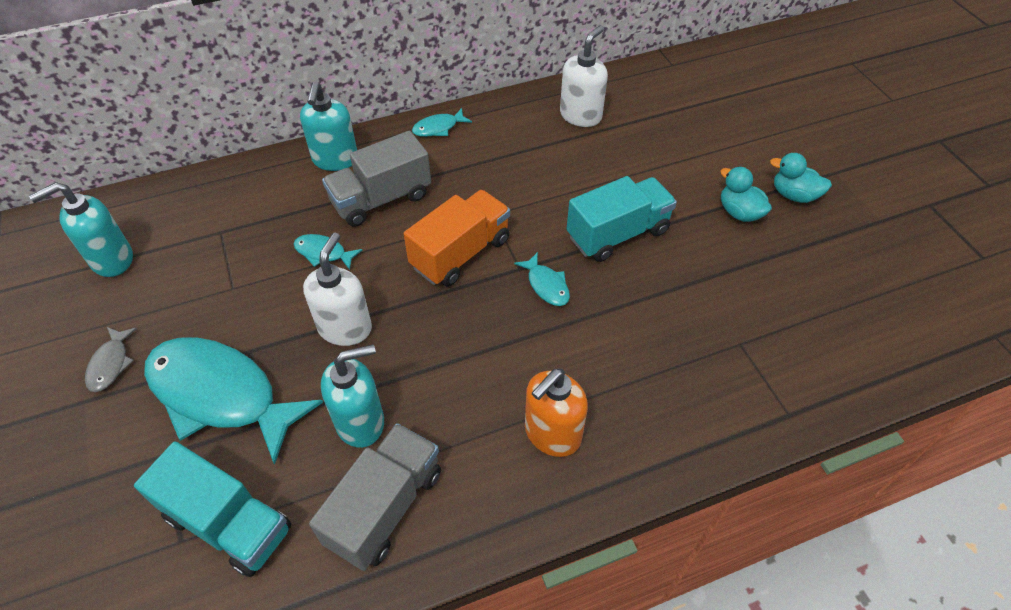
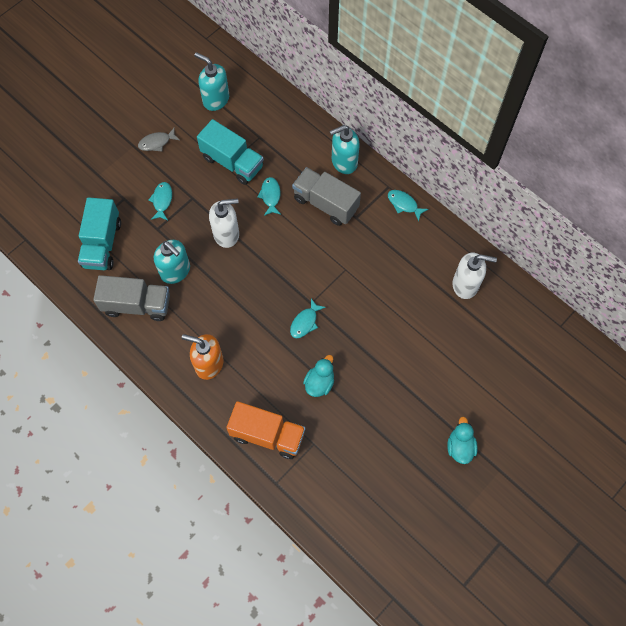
camera: 65 degrees right, 15 degrees up
turquoise fish [144,337,323,465] -> turquoise fish [149,182,172,220], size x0.42
orange truck [404,190,510,287] -> orange truck moved to [226,401,305,459]
turquoise truck [567,176,677,262] -> turquoise truck moved to [197,119,264,185]
turquoise duck [720,167,772,222] -> turquoise duck moved to [303,355,334,397]

